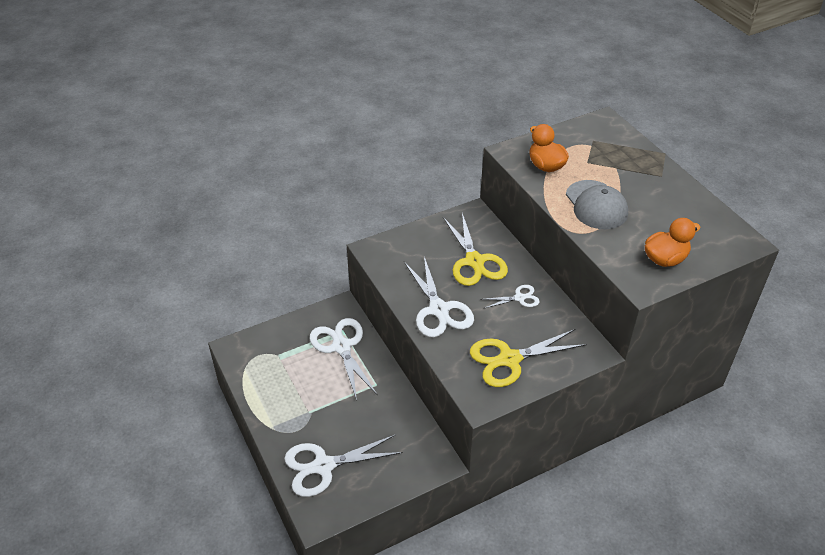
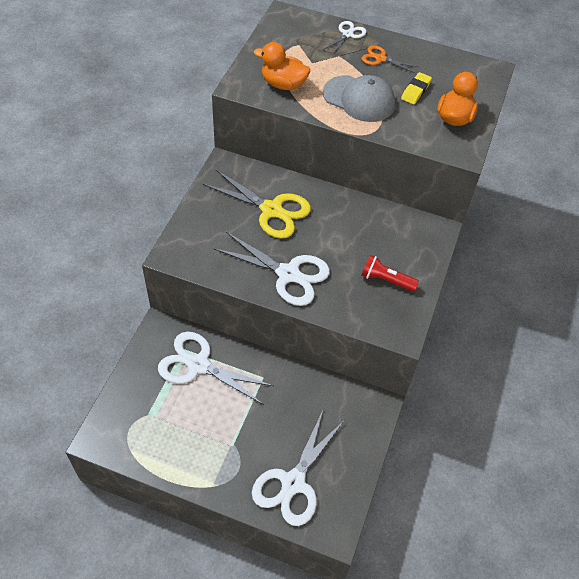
camera: 45 degrees left, 10 degrees up
yellow scissors [470,329,587,387] -> red flashlight [361,255,419,292]
white scissors [480,285,540,308] -> white scissors moved to [323,21,366,55]
none -> orange scissors [362,45,419,73]
none -> yellow eraser [401,72,432,104]

